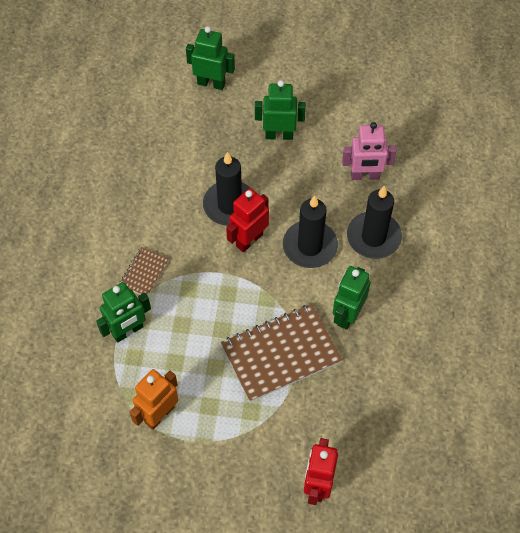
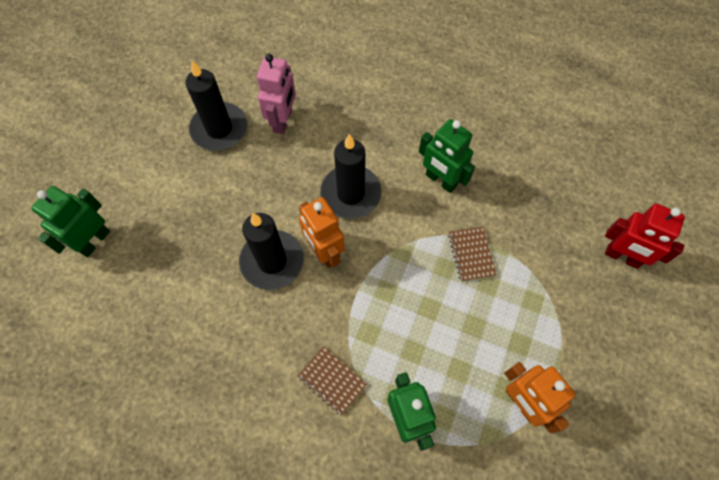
camera: 75 degrees left, 5 degrees up
brown notebook [221,304,342,402] -> brown notebook [448,226,497,282], size x0.48
red robot [226,188,269,252] -> orange robot [299,197,345,268]
green robot [255,80,306,140] -> none
black candle [347,186,402,259] -> black candle moved to [186,61,247,151]

